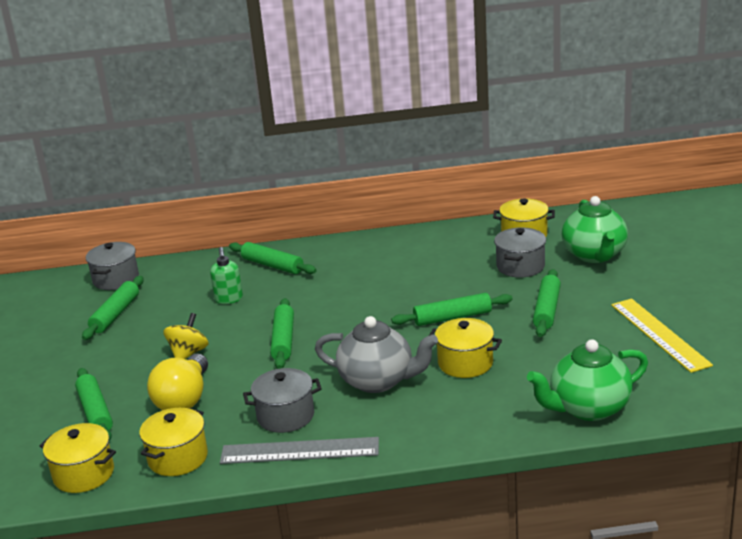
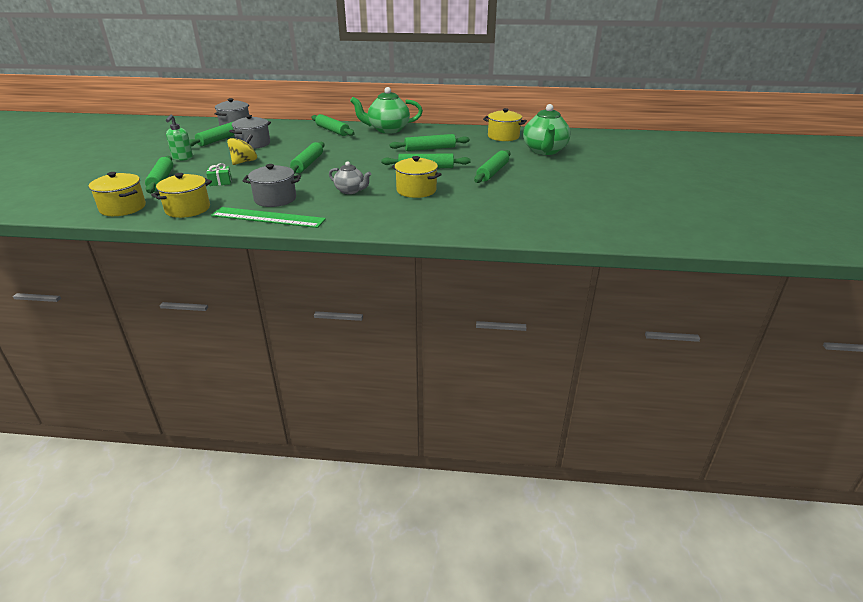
camera: 10 degrees right, 5 degrees up
yellow light bulb [147,354,208,410] -> green gift [206,163,232,186]
green soap dispenser [210,247,243,304] -> green soap dispenser moved to [166,115,193,161]
grey ruler [220,437,379,464] -> green ruler [211,207,326,228]
grey teapot [315,316,438,393] -> grey teapot [329,161,371,194], size x0.56
grey pot [494,227,546,278] -> grey pot moved to [229,115,271,149]
green teapot [527,340,648,421] -> green teapot moved to [350,87,423,134]
yellow ruler [611,299,713,373] -> none
none -> green rolling pin [390,134,470,151]

